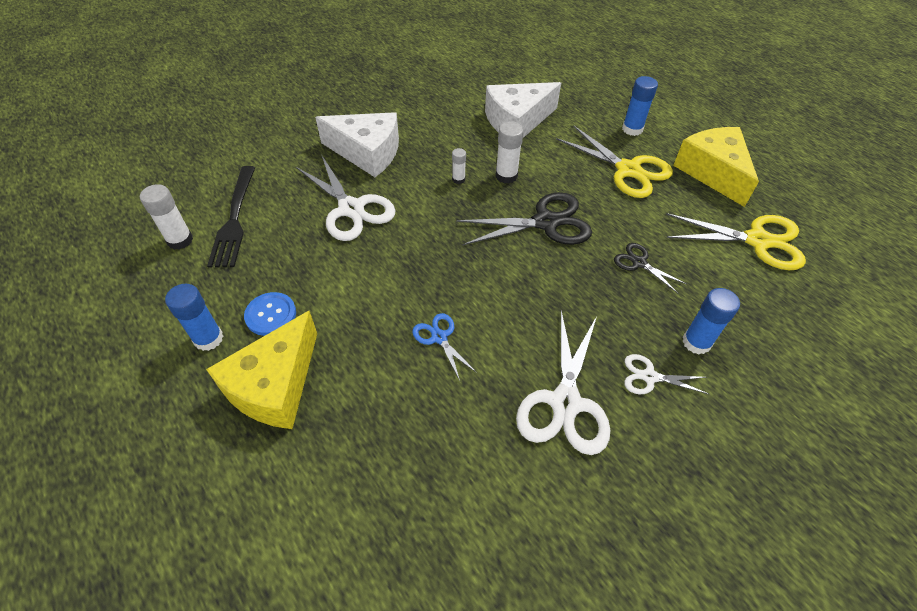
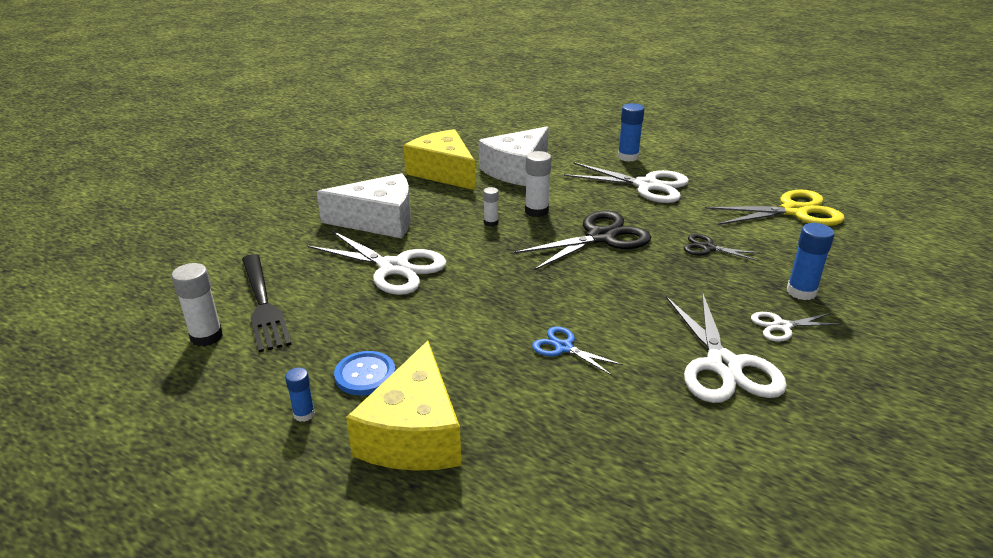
camera: 20 degrees left, 20 degrees down
blue glue stick [165,284,223,351] -> blue glue stick [285,367,315,422], size x0.59
yellow scissors [556,125,673,198] -> white scissors [564,162,689,203]
yellow cheese [673,127,759,207] -> yellow cheese moved to [403,129,475,190]

